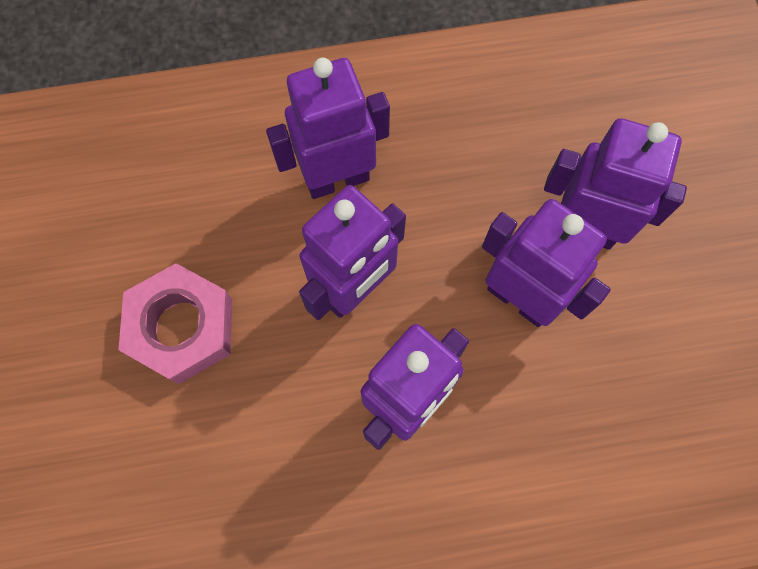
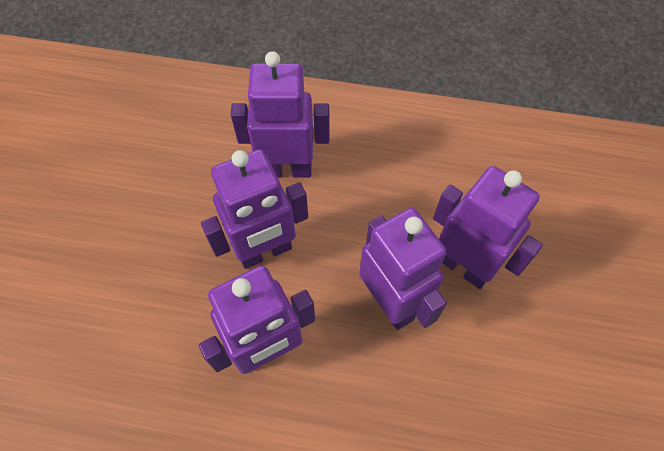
camera: 20 degrees right, 10 degrees down
pink nut [119,263,232,384] -> none

